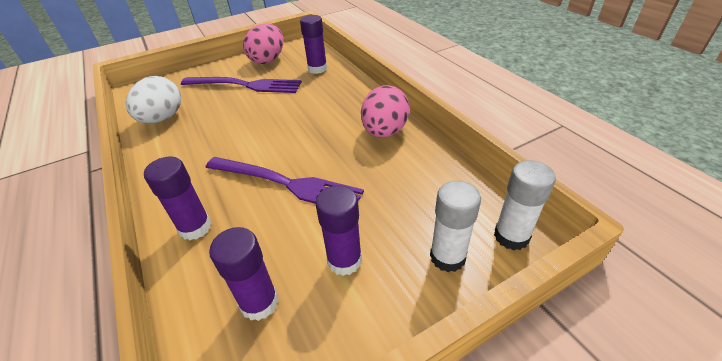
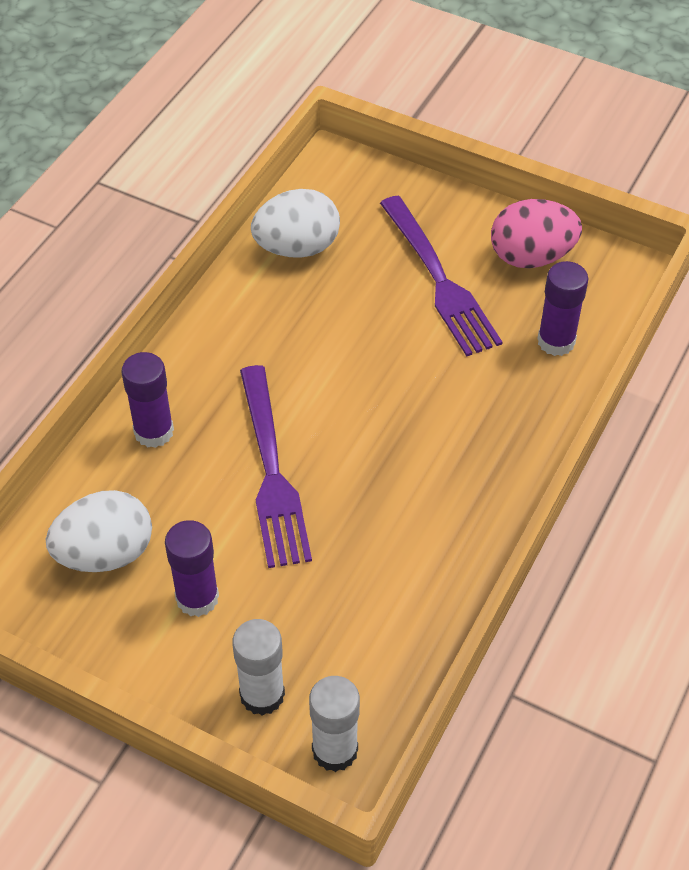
camera: 55 degrees right, 10 degrees up
purple glue stick [209,227,279,321] -> white egg [46,490,152,572]
pink egg [361,85,410,137] -> none

